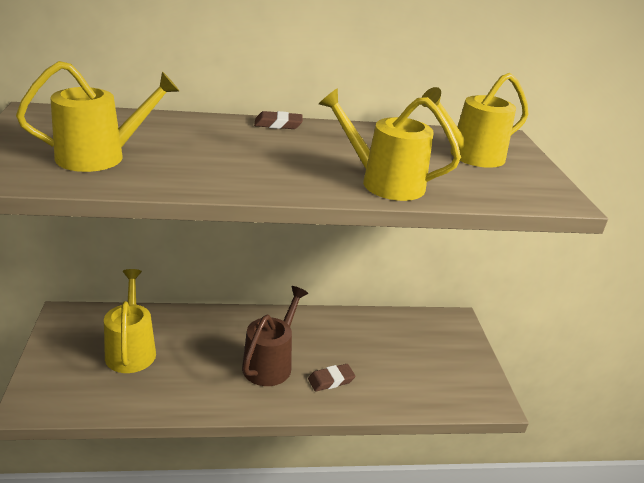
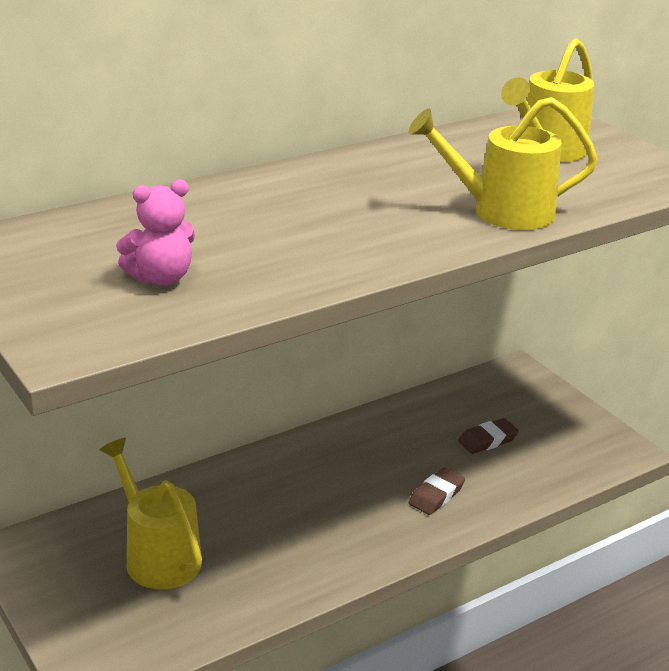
camera: 25 degrees left, 0 degrees up
yellow watering can [16,61,179,172] -> pink teddy bear [116,180,195,286]
brown watering can [242,286,308,386] -> none
brown eraser [254,111,303,129] -> brown eraser moved to [458,418,519,454]

